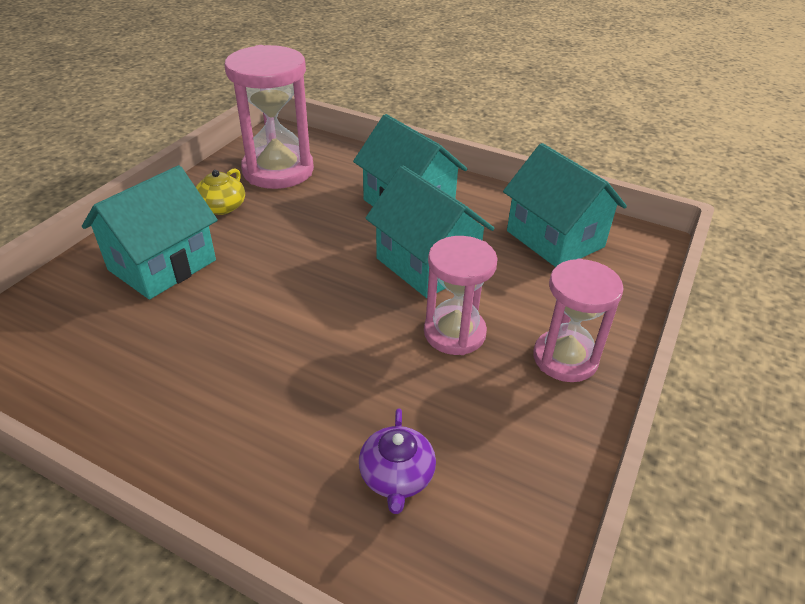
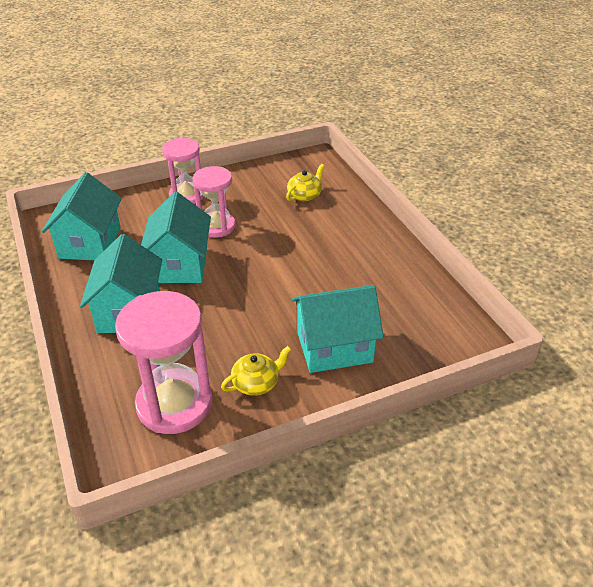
camera: 140 degrees left, 0 degrees up
purple teapot [359,408,436,514] -> yellow teapot [286,164,325,201]

